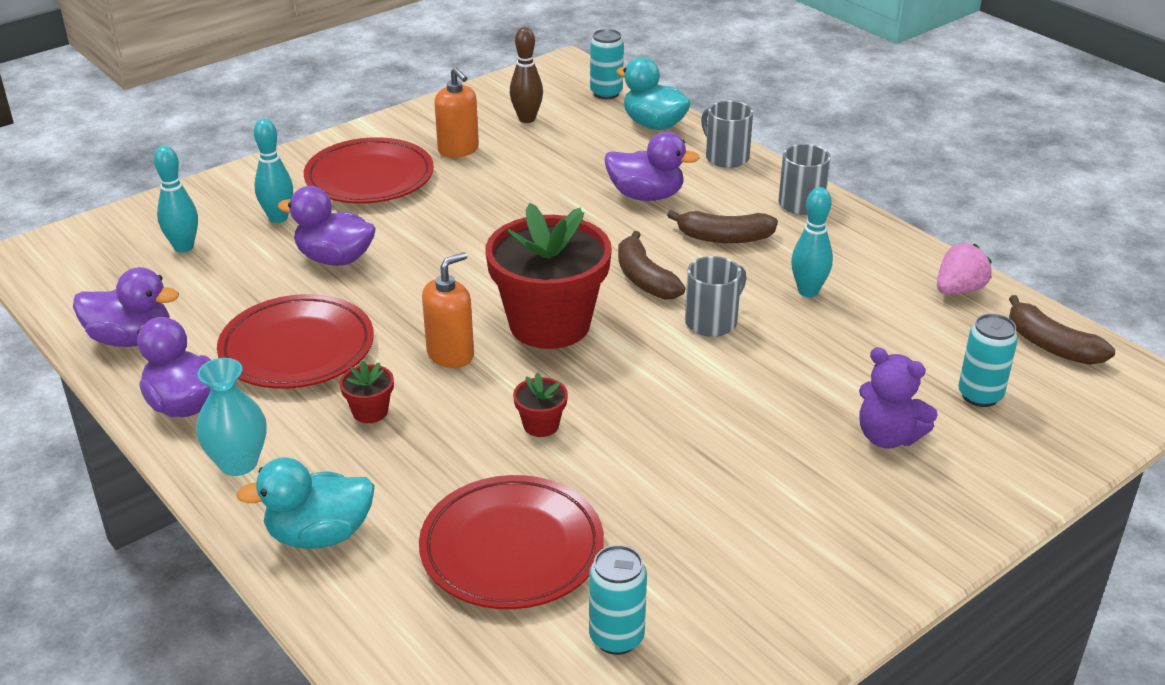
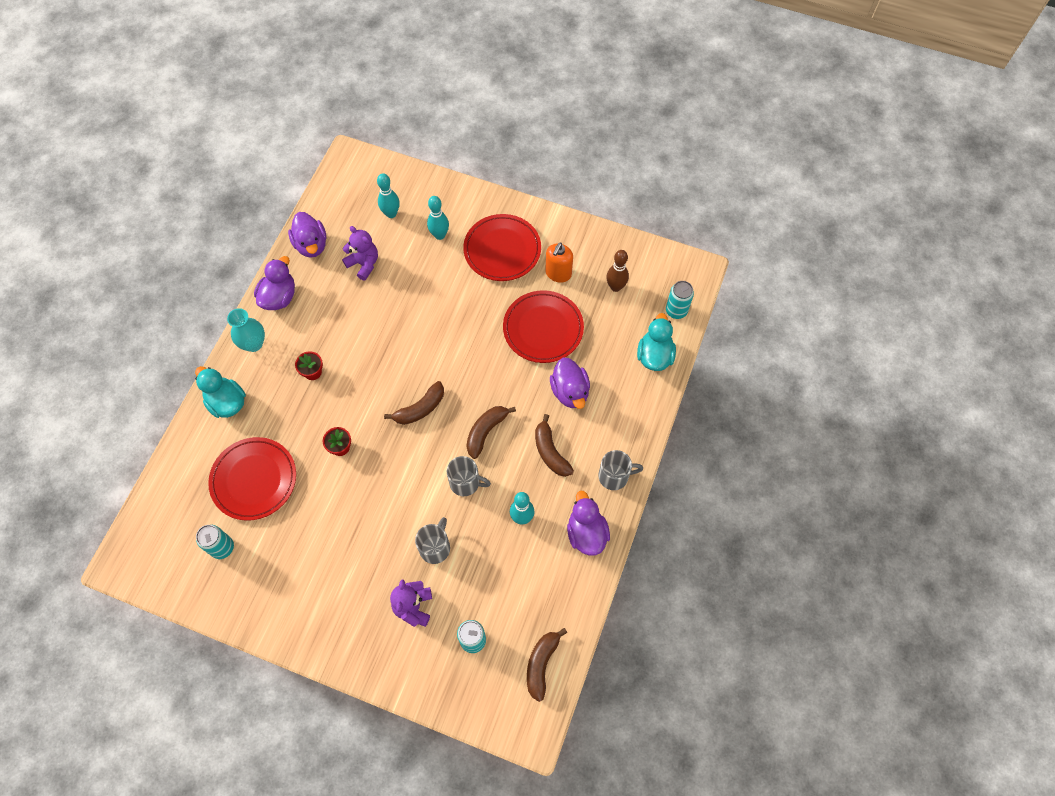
camera: 60 degrees right, 30 degrees up
red plate [217,294,374,389] -> red plate moved to [503,290,584,363]
purple duck [278,186,376,266] -> purple duck moved to [567,490,610,555]
orange soap dispenser [422,252,474,368] -> none
red flower pot [486,203,612,349] -> brown banana [384,381,444,425]
grey mug [701,101,753,168] -> grey mug moved to [415,517,450,564]
pink strawberry [937,243,992,294] -> none
none -> purple teddy bear [342,226,378,281]

